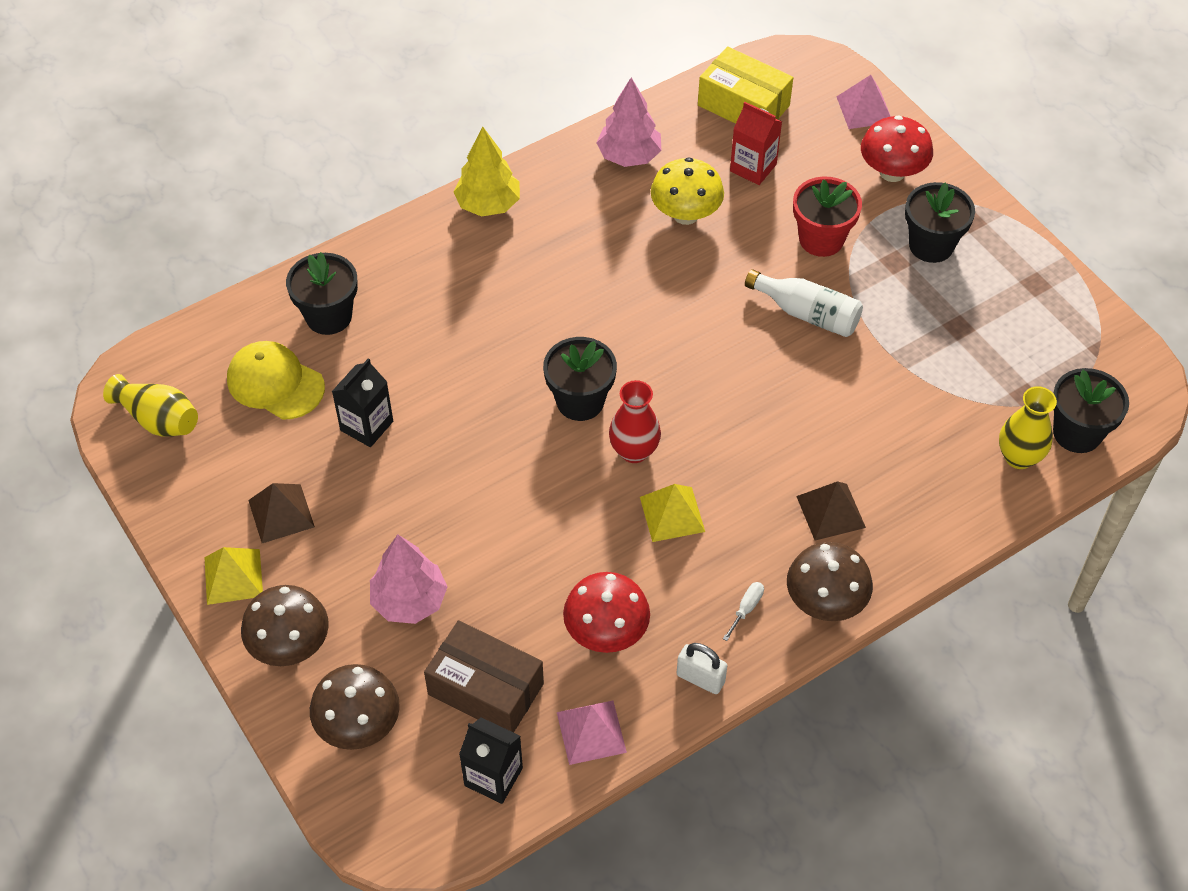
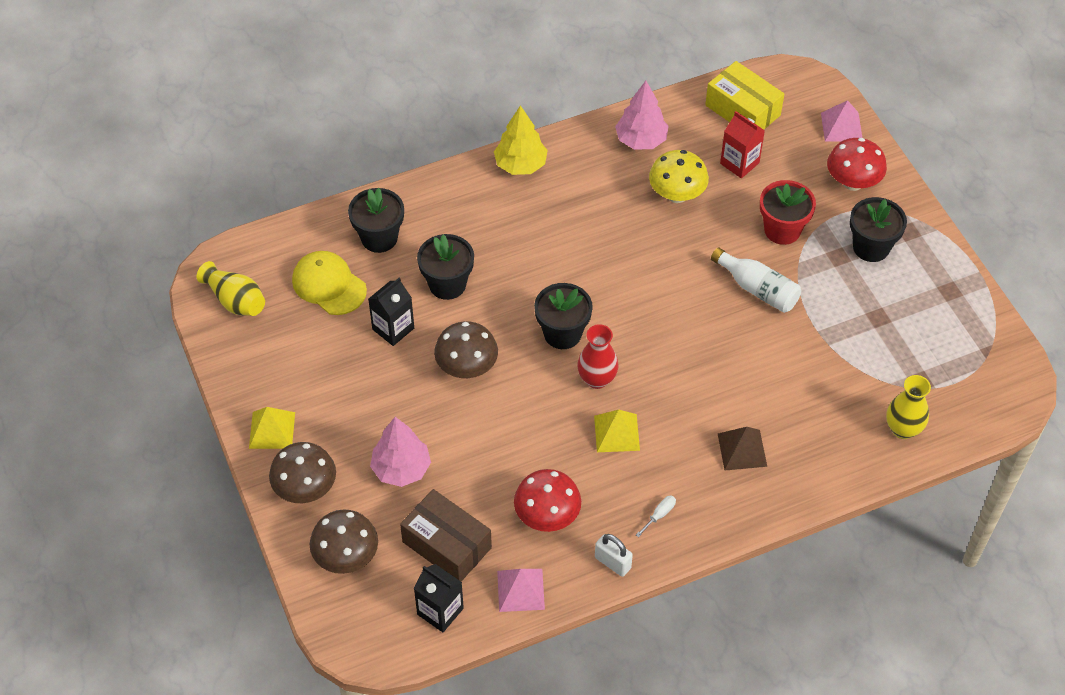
camera: 10 degrees right, 0 degrees up
brown pyramid [248,483,315,543] -> none
brown mushroom [787,542,873,621] -> brown mushroom moved to [434,321,498,378]
black flower pot [1053,368,1129,453] -> black flower pot moved to [417,234,474,300]

